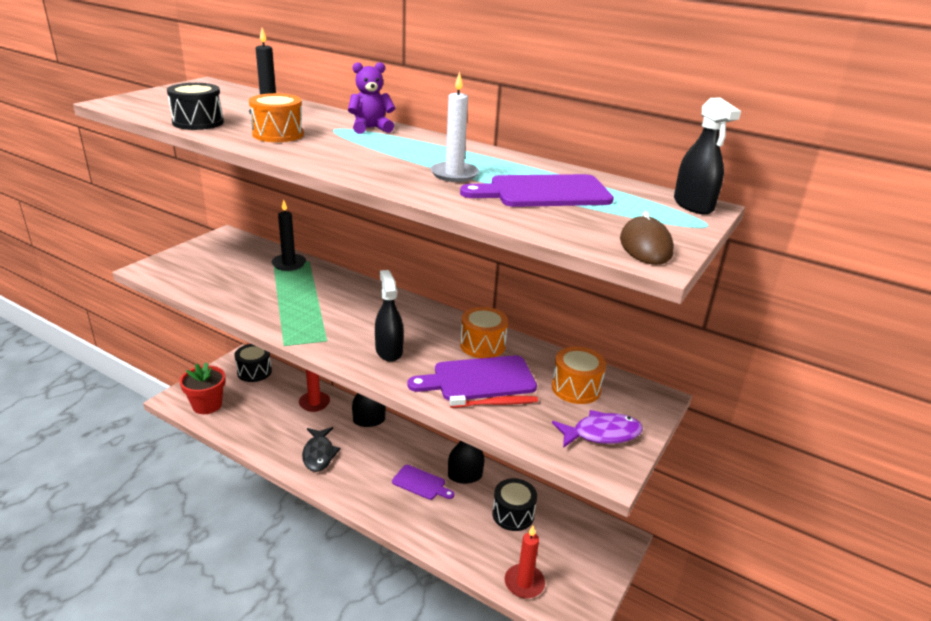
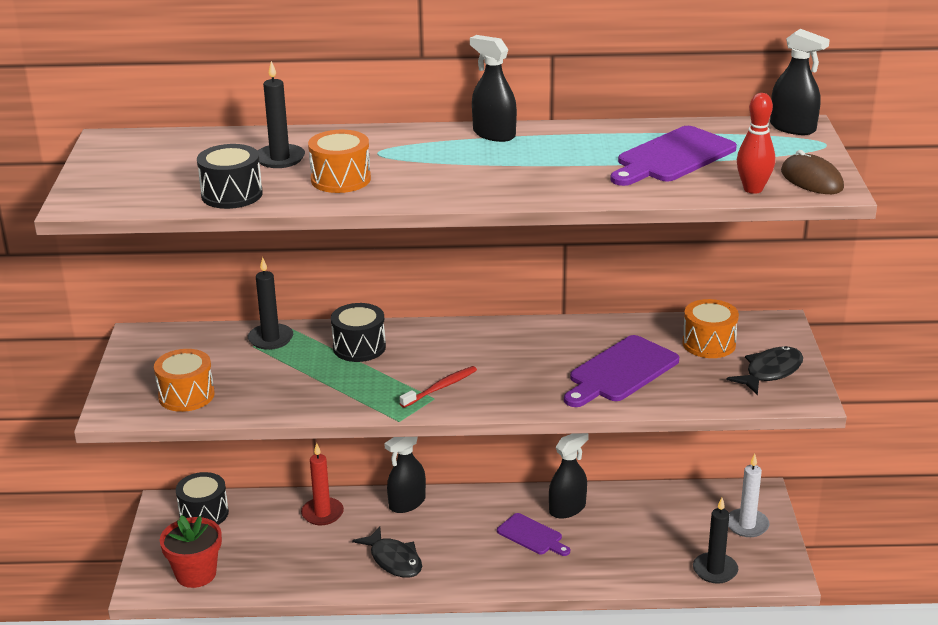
camera: 30 degrees left, 0 degrees up
purple teddy bear [348,62,395,134] -> none
black spray bottle [375,270,404,362] -> black spray bottle moved to [470,35,517,142]
purple cutting board [392,465,454,500] -> purple cutting board turned 45 degrees clockwise [497,513,570,556]
white candle [431,72,479,182] -> white candle moved to [728,454,770,537]
red toothbrush [449,395,538,408] -> red toothbrush moved to [399,366,477,408]
orange drum [460,307,508,358] -> orange drum moved to [154,349,215,412]
black drum [492,478,537,531] -> black drum moved to [331,303,386,362]
red candle [504,526,545,599] -> black candle [693,498,738,584]
purple fish [552,410,643,448] -> black fish [727,346,803,395]
none -> red bowling pin [737,93,775,194]

